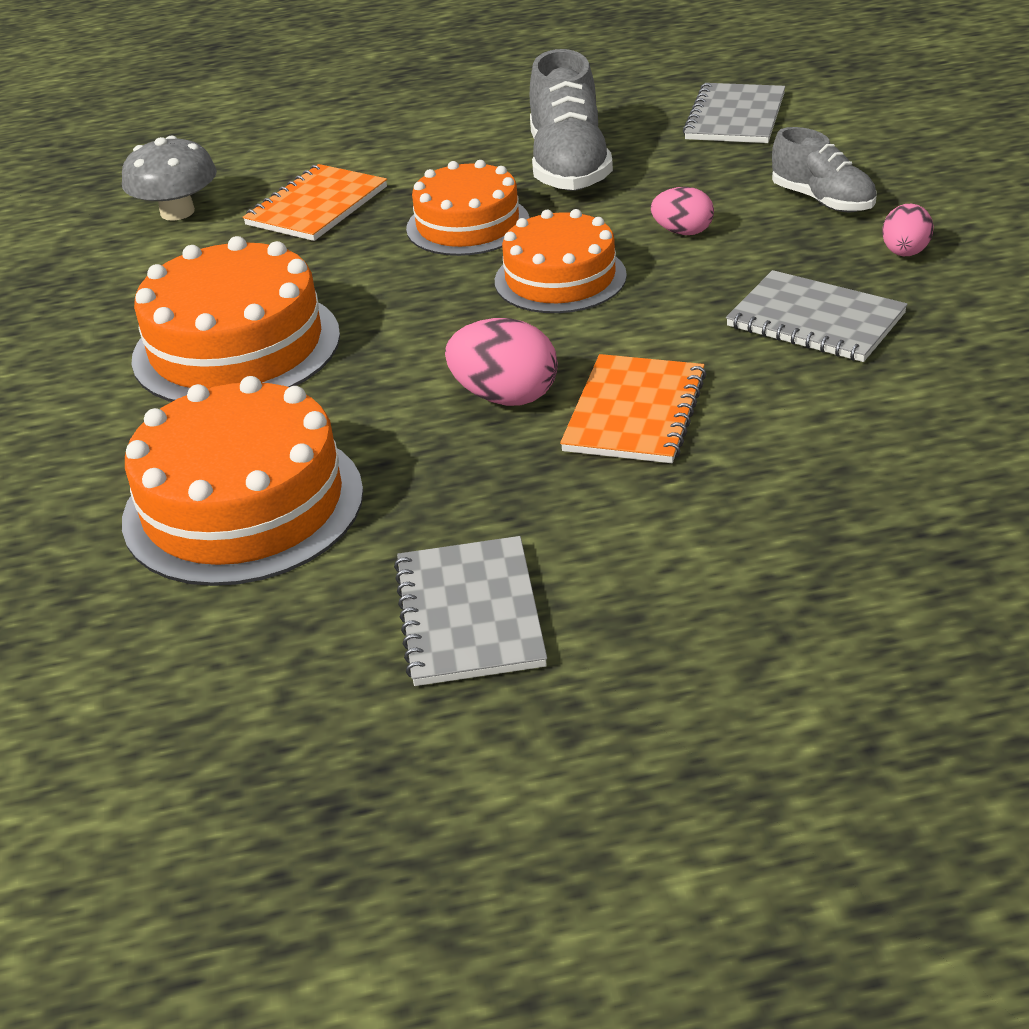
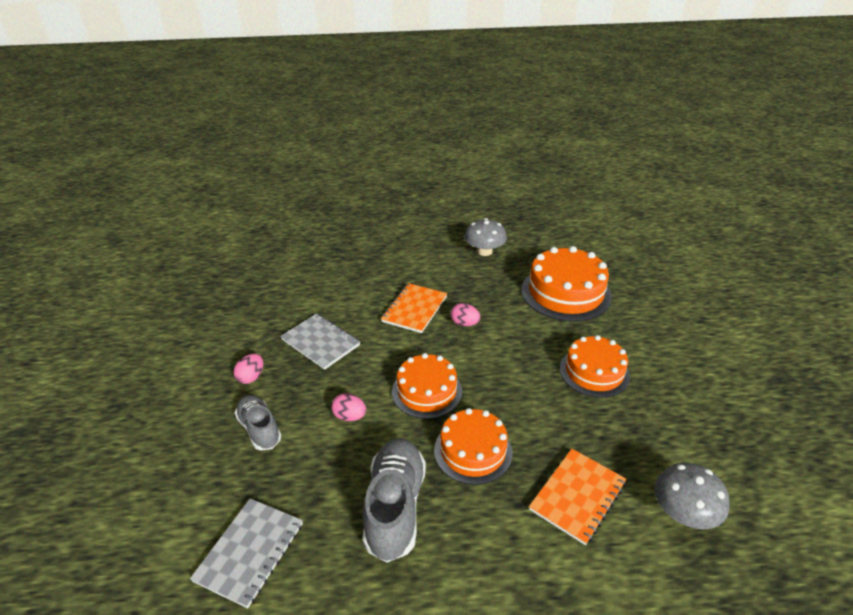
camera: 175 degrees left, 0 degrees up
orange cake [131,236,340,402] -> orange cake [560,335,630,398], size x0.66
grey notebook [394,536,547,686] -> grey mushroom [464,218,507,256]
pink egg [445,318,558,406] -> pink egg [451,303,481,326], size x0.64

